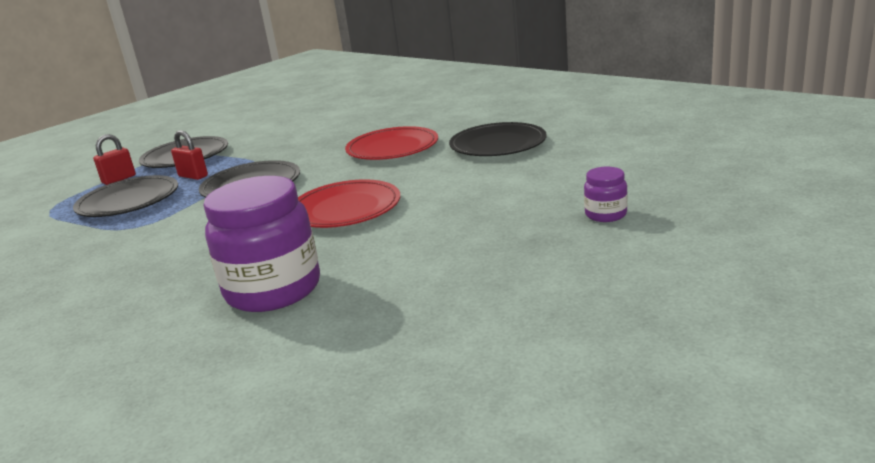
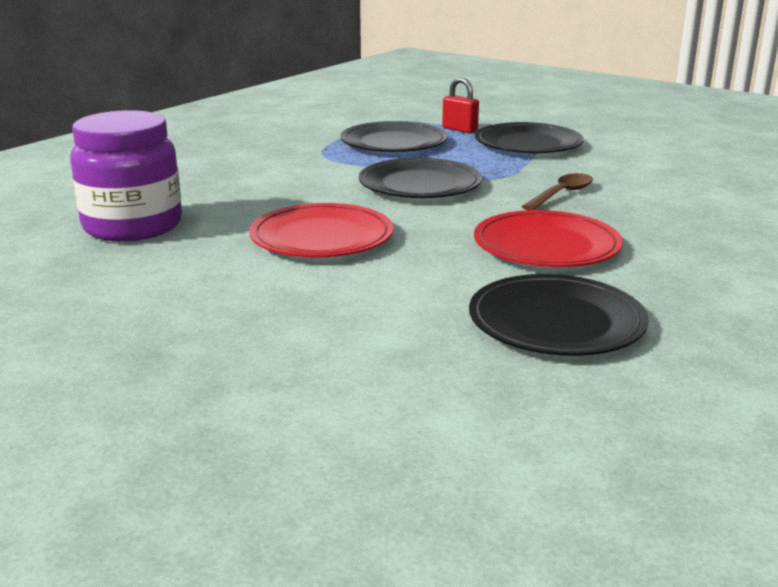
camera: 80 degrees right, 0 degrees up
red padlock [171,130,208,180] -> none
purple jar [584,167,628,222] -> none
none -> brown spoon [522,173,593,210]

